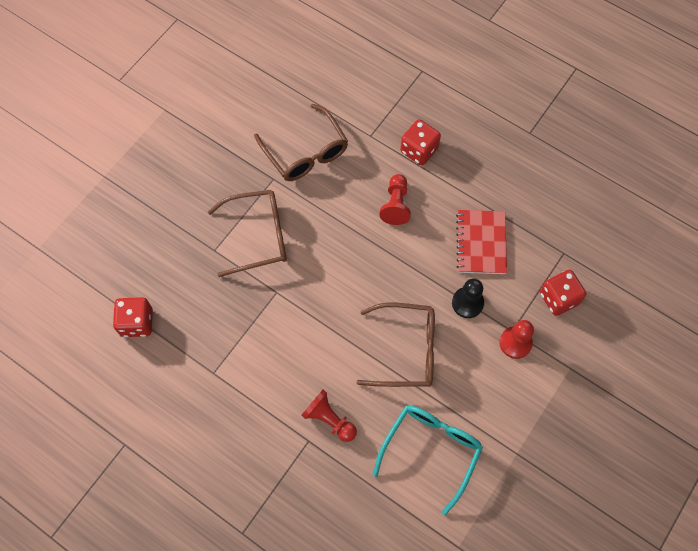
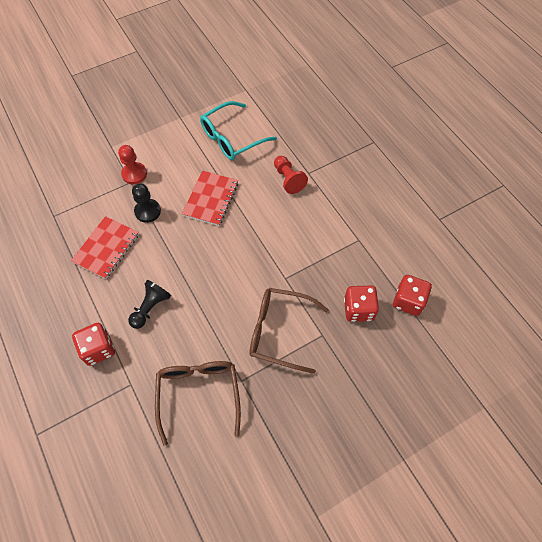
camera: 155 degrees left, 5 degrees down
brown glasses [357,302,435,387] -> red notebook [182,171,238,226]
red pawn [379,174,411,225] -> black pawn [128,280,171,329]
red dice [540,270,586,316] -> red dice moved to [344,285,379,322]

